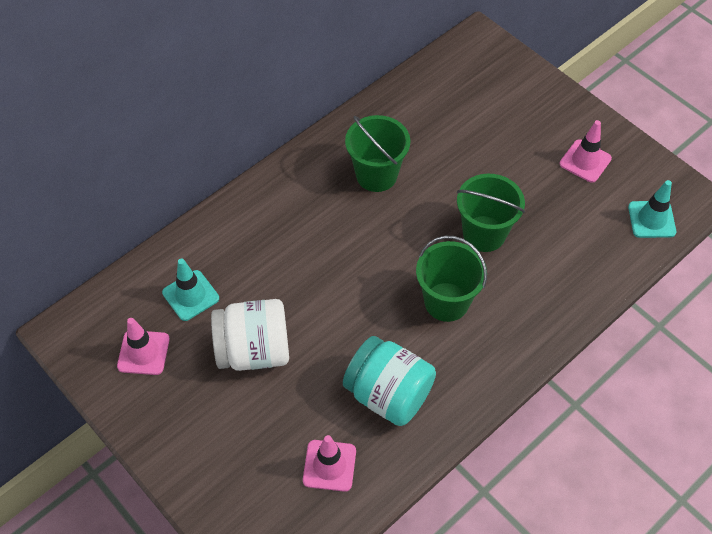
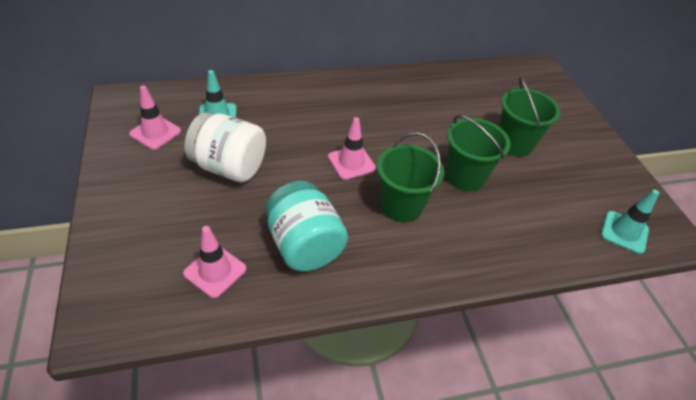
camera: 25 degrees right, 10 degrees down
green bucket [345,115,410,192] -> green bucket moved to [499,77,560,157]
pink traffic cone [560,120,612,183] -> pink traffic cone moved to [328,117,376,180]

